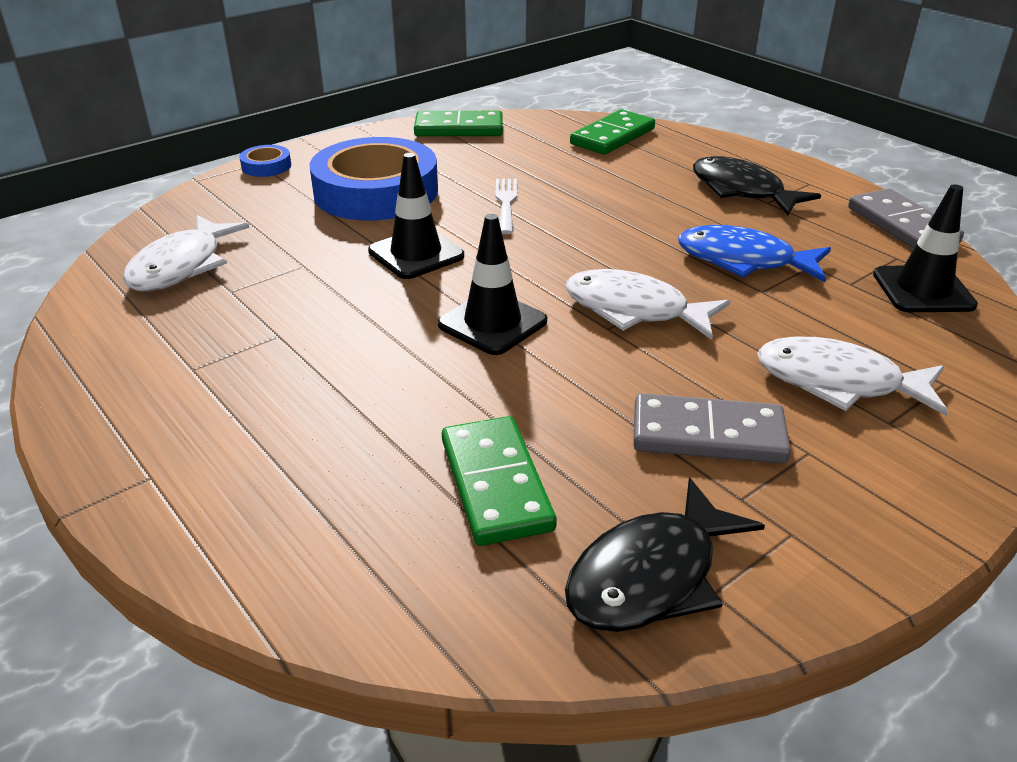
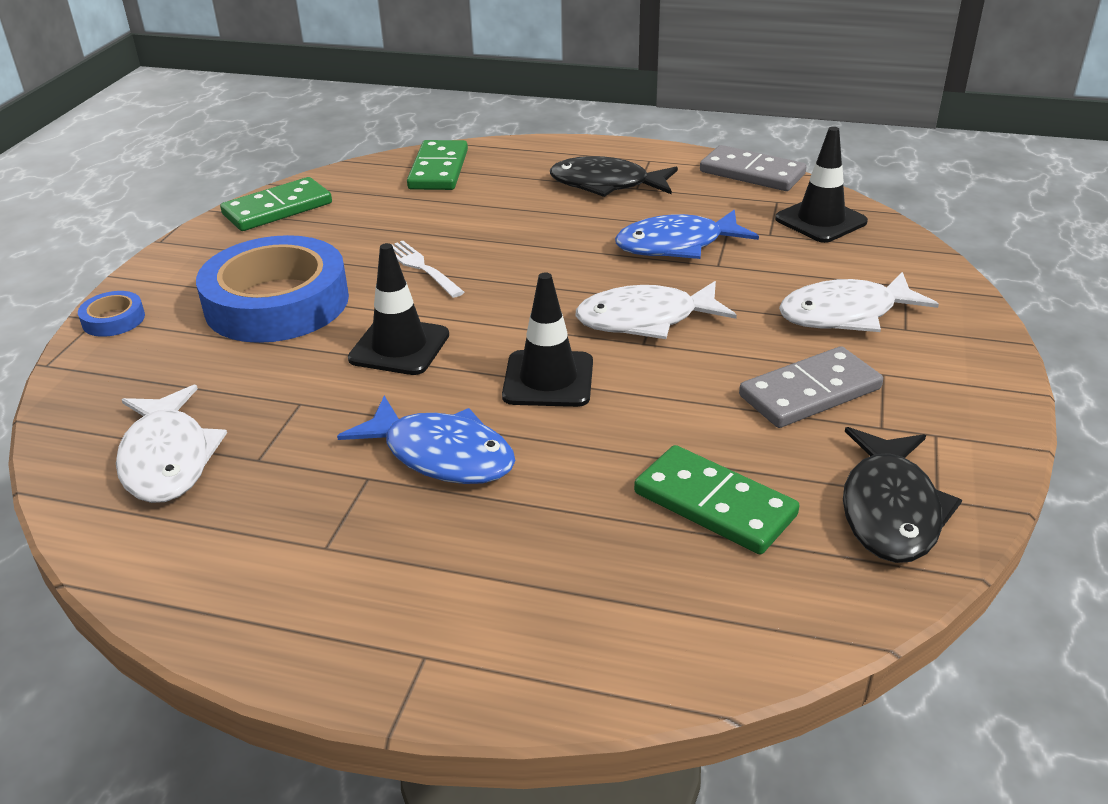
camera: 35 degrees left, 0 degrees up
none -> blue fish [337,396,515,484]

